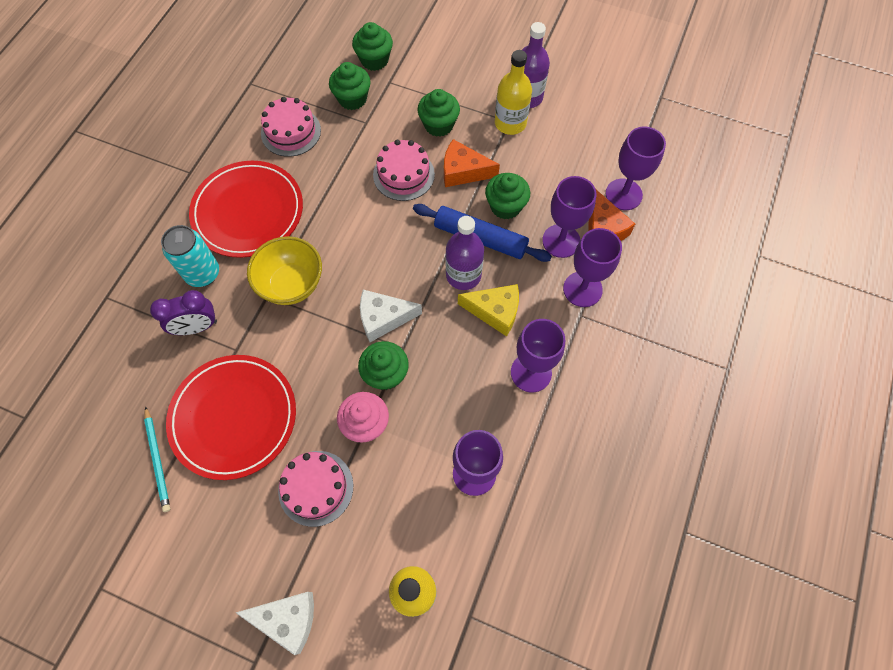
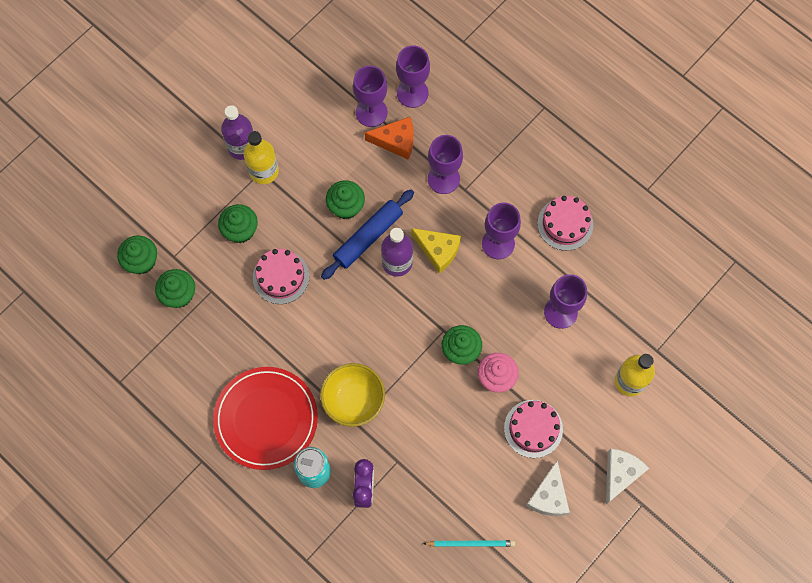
camera: 70 degrees left, 5 degrees up
red plate [166,355,296,480] -> none
pink cake [261,97,321,157] -> pink cake moved to [537,196,593,251]
white cheese [360,290,422,342] -> white cheese moved to [526,461,570,516]
orange cheese [444,139,500,187] -> none
yellow cheese [458,284,519,337] -> yellow cheese turned 90 degrees clockwise [411,228,461,273]
purple goblet [542,176,596,258] -> purple goblet moved to [396,46,430,108]

